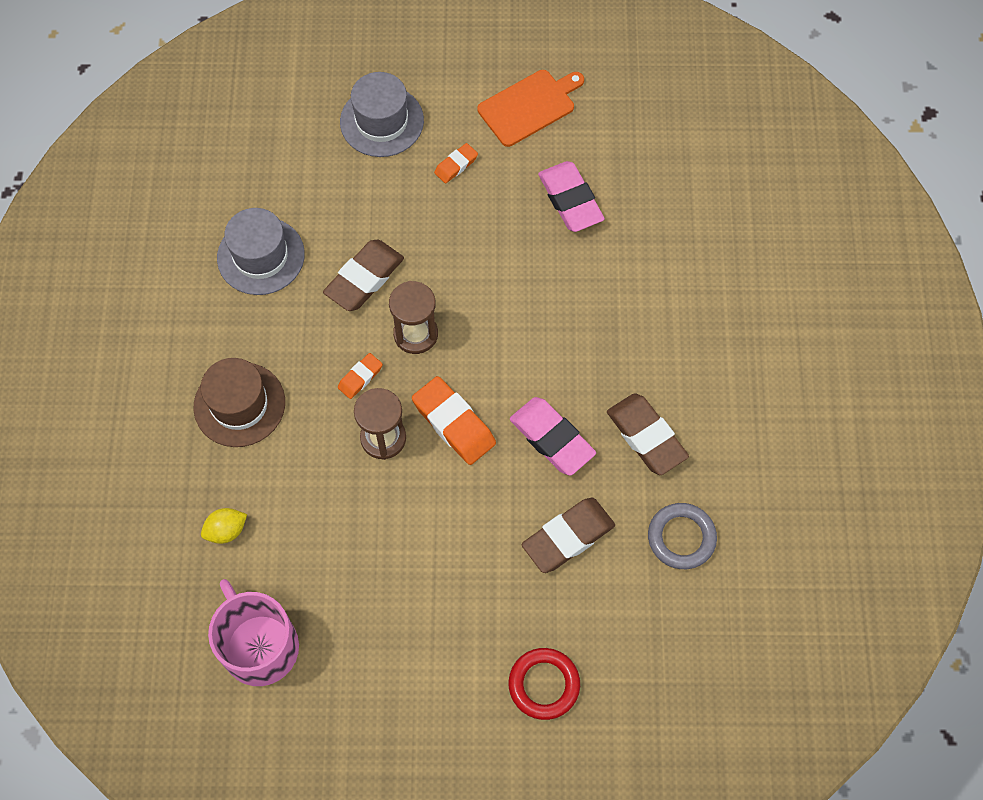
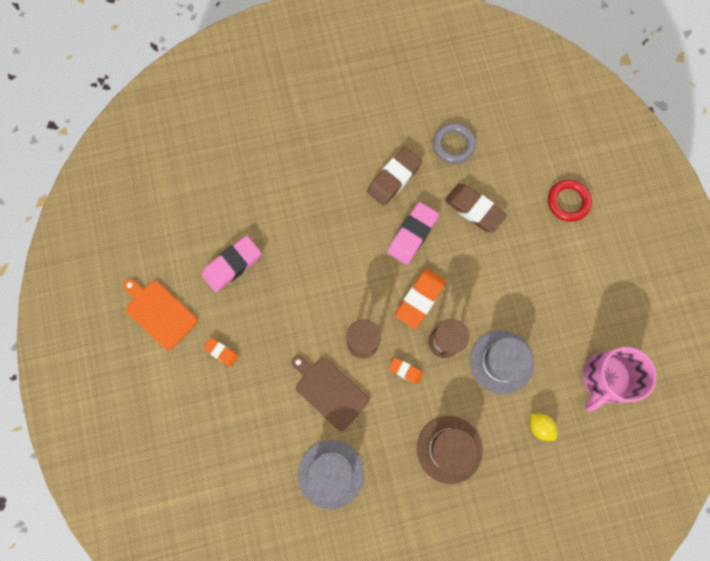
camera: 105 degrees left, 10 degrees up
brown eraser [323,240,404,311] -> brown cutting board [291,356,369,431]
grey hat [340,72,424,157] -> grey hat moved to [470,330,534,394]

